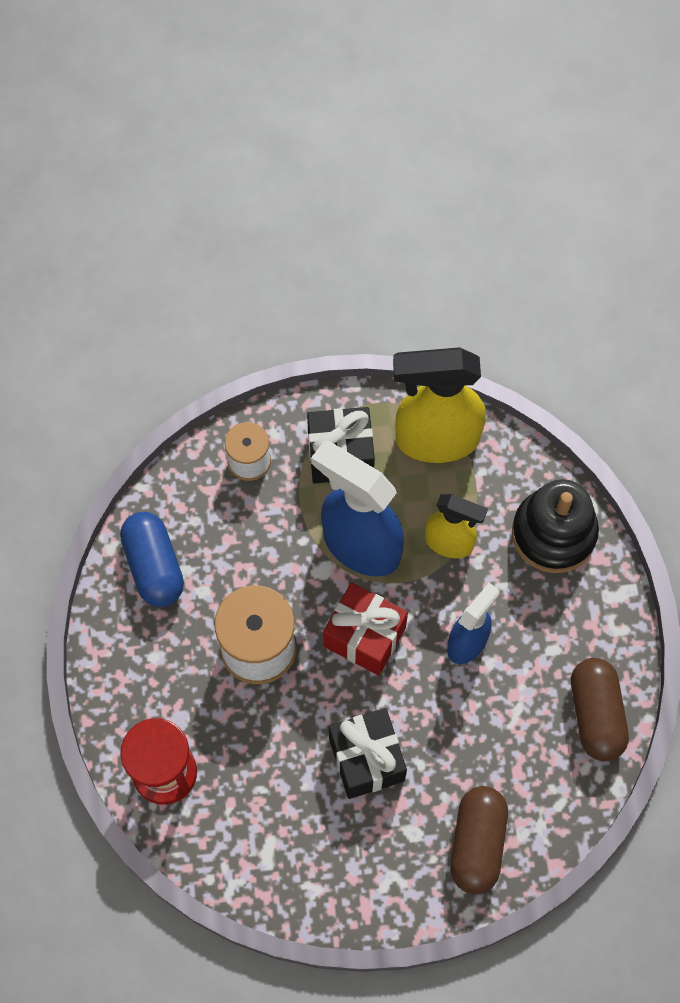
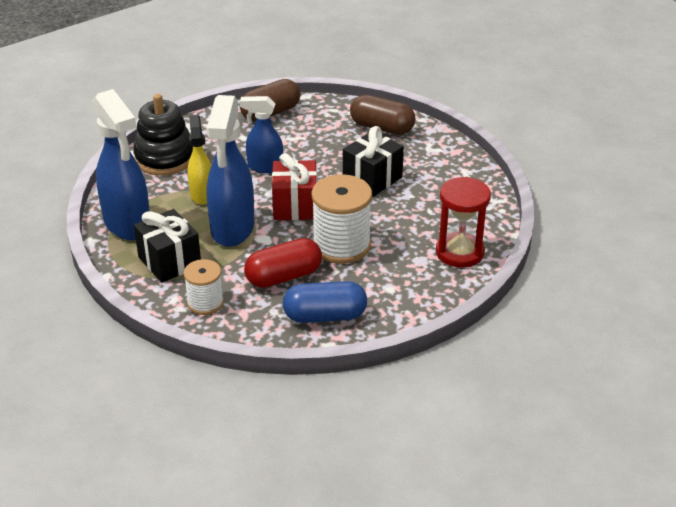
camera: 120 degrees left, 30 degrees down
blue capsule [120,512,184,607] -> blue capsule turned 45 degrees clockwise [283,281,367,323]
yellow spray bottle [393,347,486,463] -> blue spray bottle [93,89,149,240]
brown capsule [450,786,508,894] -> brown capsule turned 45 degrees clockwise [350,95,415,135]
none -> red capsule [244,238,322,288]

